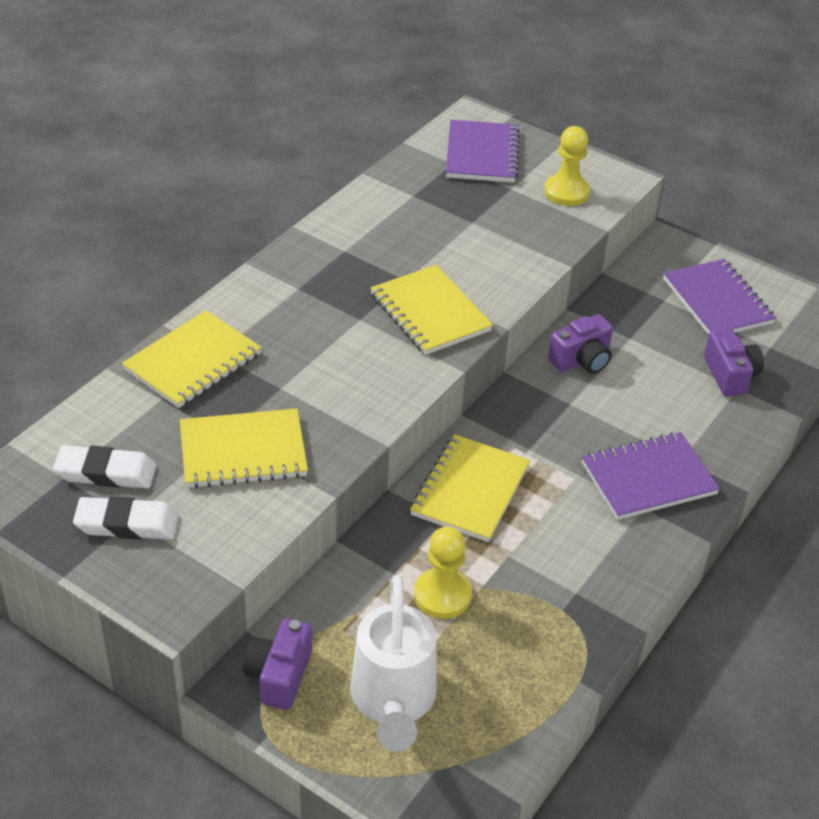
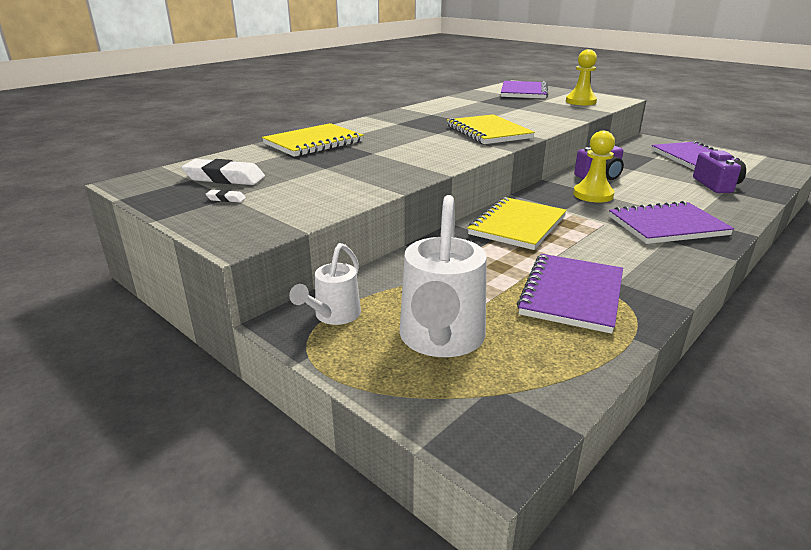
camera: 10 degrees right, 15 degrees down
white eraser [73,496,179,540] -> white eraser [206,190,246,202], size x0.44
yellow notebook [180,408,308,488] -> none
purple camera [243,619,312,710] -> white watering can [289,243,361,325]
yellow pawn [414,527,472,619] -> yellow pawn moved to [573,131,615,203]
none -> purple notebook [517,254,623,334]

